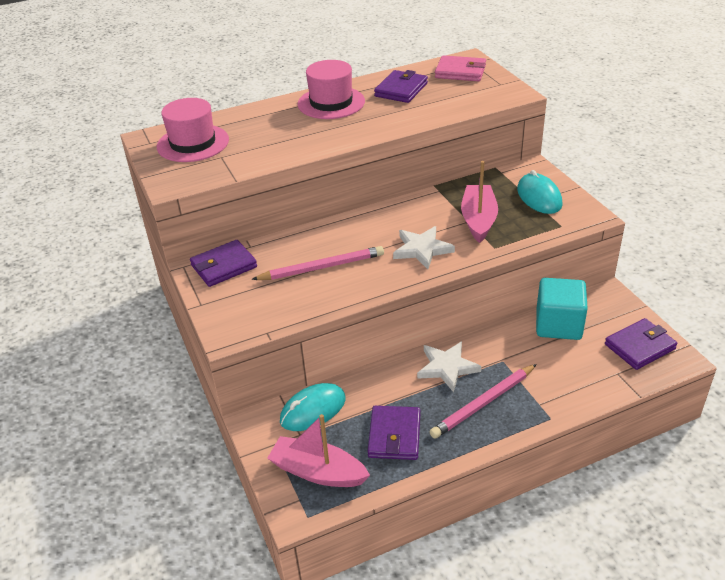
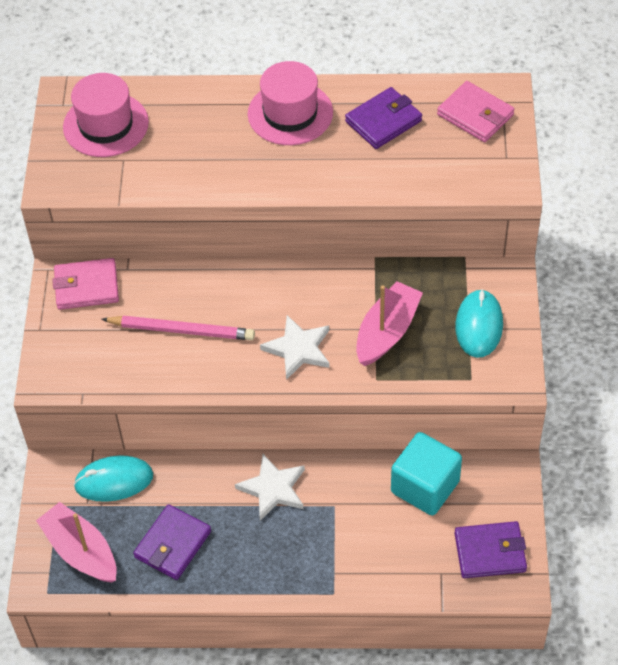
camera: 25 degrees right, 15 degrees up
purple wallet [190,240,257,287] -> pink wallet [52,258,119,310]
pink pencil [430,364,537,439] -> none

